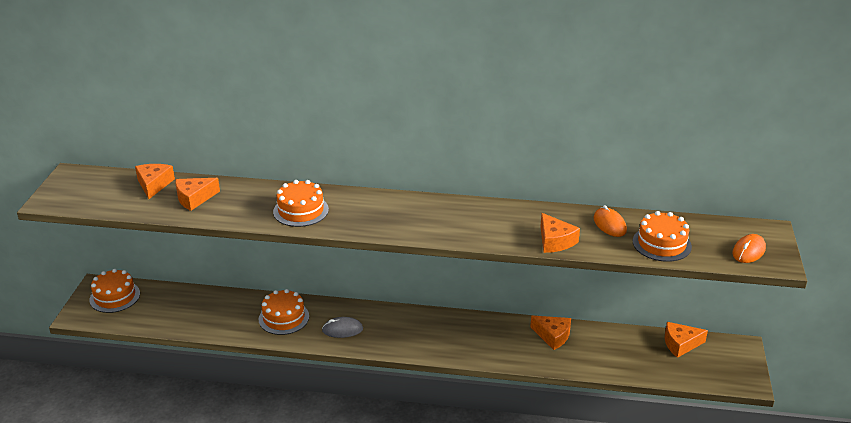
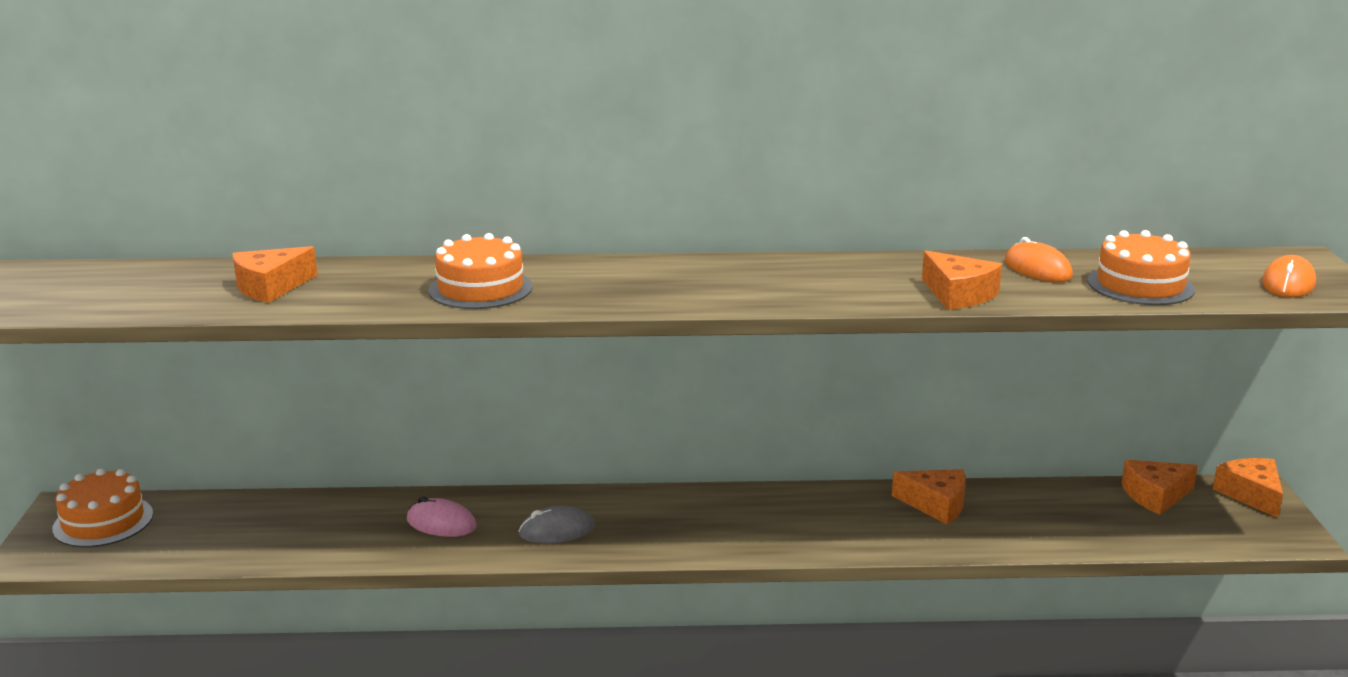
camera: 10 degrees left, 10 degrees down
orange cheese [135,164,175,199] -> orange cheese moved to [1213,458,1283,518]
orange cake [259,289,309,335] -> pink mouse [407,497,477,537]

